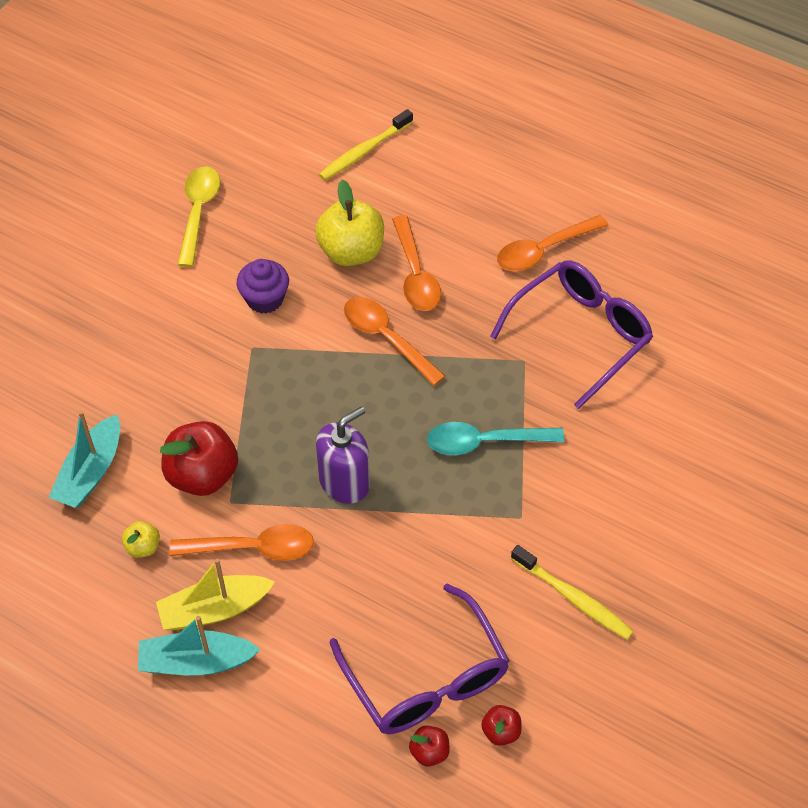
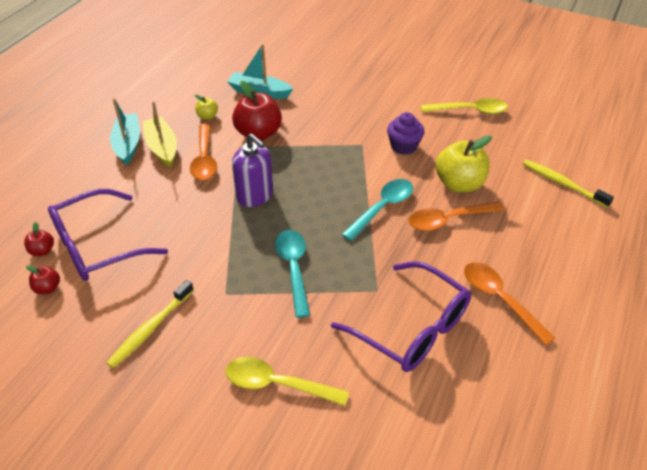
camera: 85 degrees right, 10 degrees down
orange spoon [344,297,445,386] -> turquoise spoon [341,179,413,241]
none -> yellow spoon [225,357,349,406]

